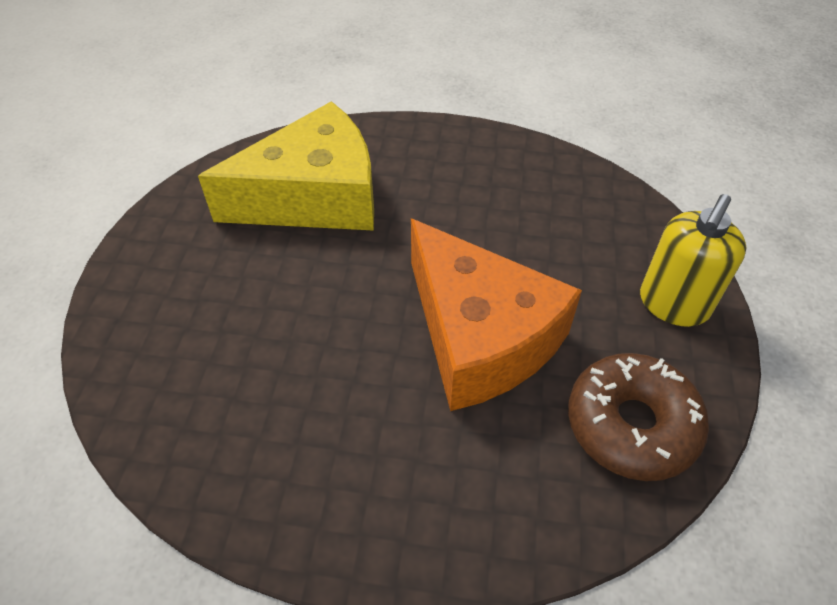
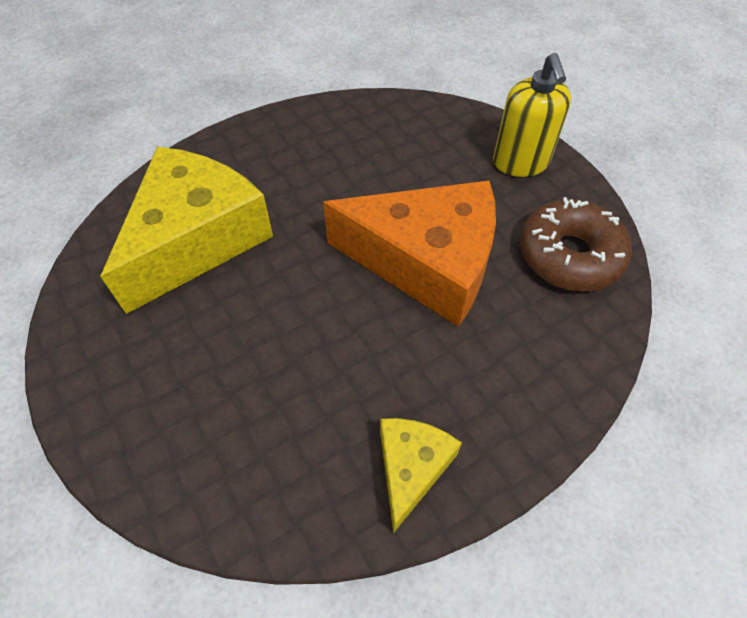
camera: 40 degrees left, 5 degrees up
none -> yellow cheese [380,418,462,533]

